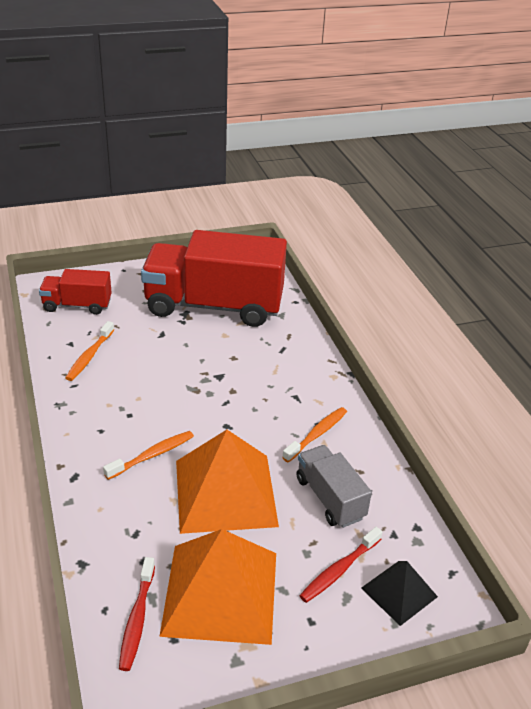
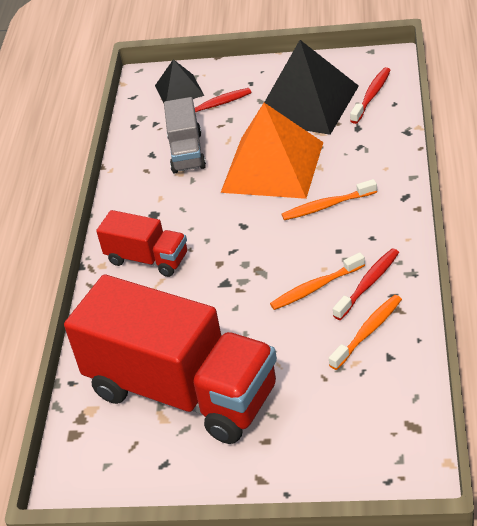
camera: 150 degrees left, 5 degrees up
red truck [39,269,112,315] -> red truck moved to [96,210,187,277]
orange pyramid [159,529,276,645] -> black pyramid [264,40,359,135]
orange toothbrush [282,407,347,462] -> orange toothbrush moved to [270,252,365,310]
none -> red toothbrush [333,248,399,320]

